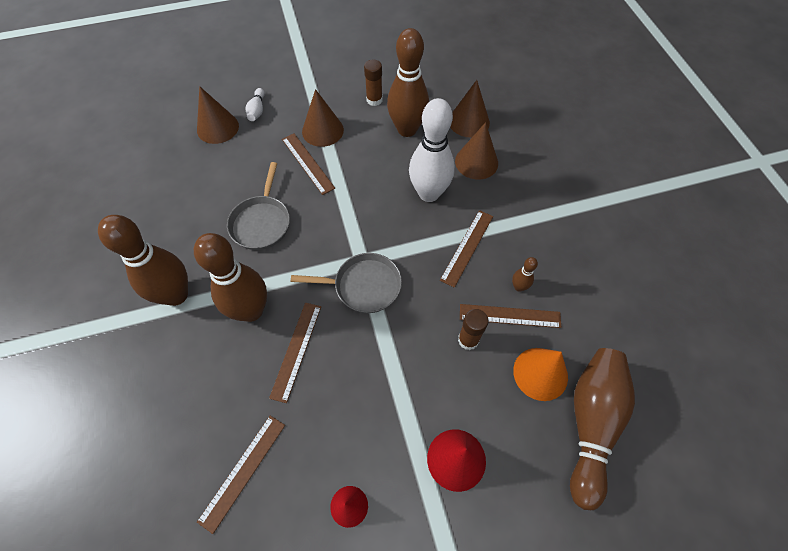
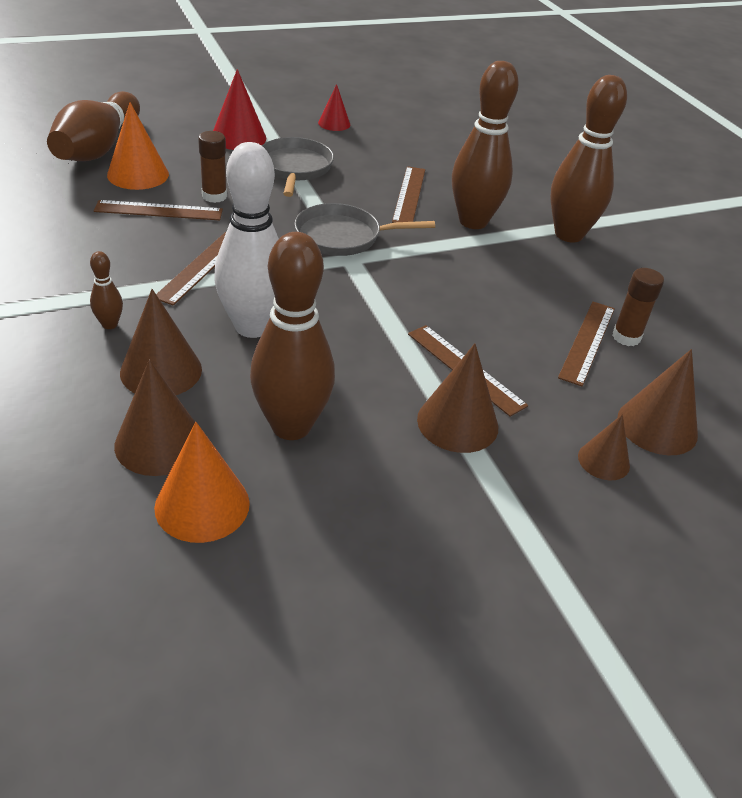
camera: 170 degrees right, 20 degrees down
brown ruler [197,416,285,534] -> brown ruler moved to [558,302,615,387]
grey pan [227,162,290,250] -> grey pan moved to [262,137,334,197]
white bowling pin [246,88,265,121] -> brown cone [578,414,630,480]
brown glue stick [364,59,382,106] -> brown glue stick moved to [612,268,664,346]
brown bowling pin [512,257,538,292] -> brown bowling pin moved to [90,251,123,329]
none -> orange cone [154,422,250,543]

